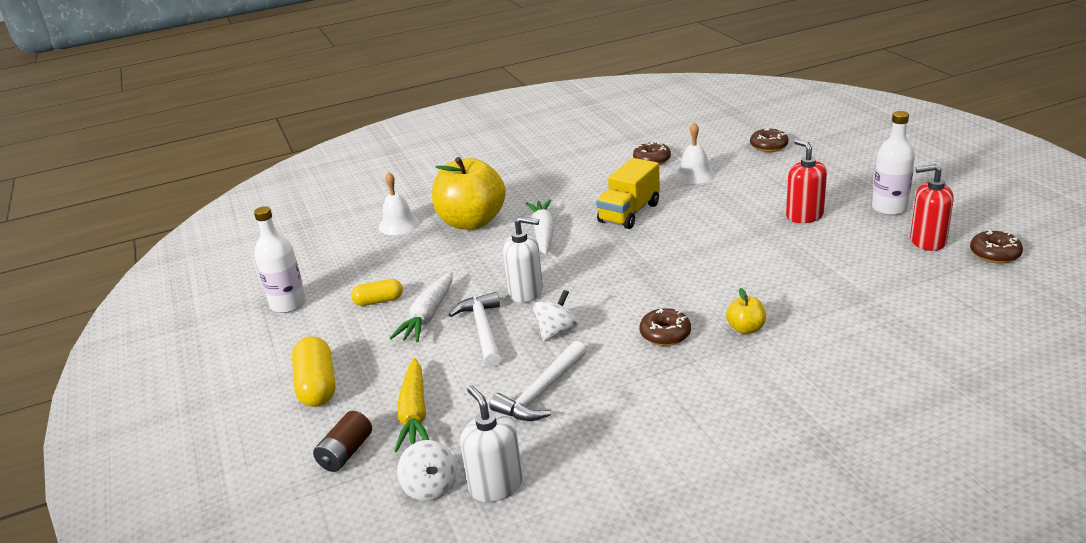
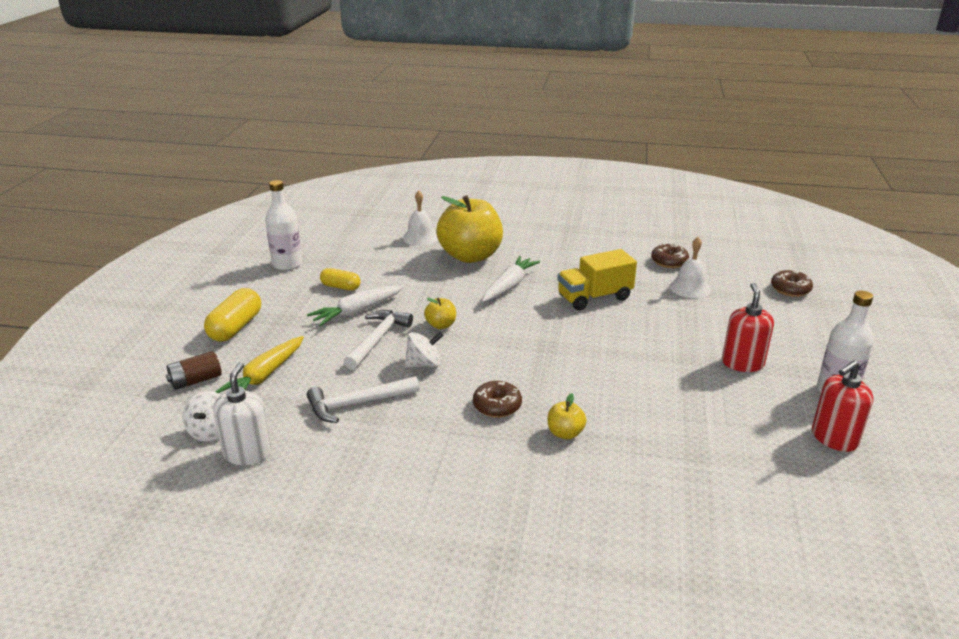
camera: 30 degrees right, 0 degrees up
white soap dispenser [503,216,543,303] -> yellow apple [424,298,456,329]
red soap dispenser [910,164,954,251] -> red soap dispenser turned 75 degrees counterclockwise [812,360,873,452]
brown donut [970,230,1023,264] -> none

